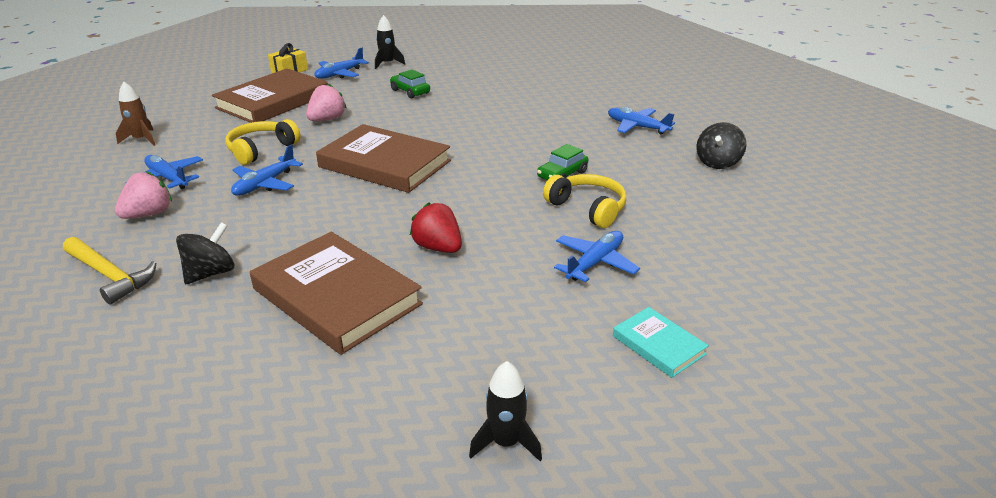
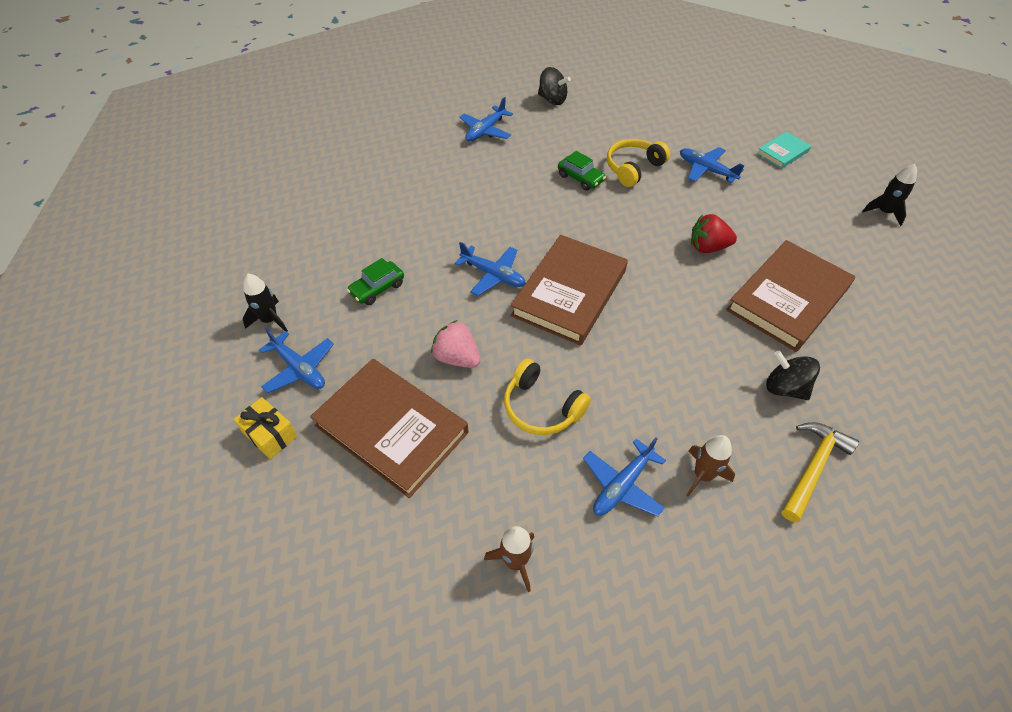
camera: 90 degrees left, 20 degrees up
pink strawberry [115,171,172,219] -> brown rocket [686,435,735,497]
blue plane [231,144,303,196] -> blue plane moved to [455,242,526,296]
red strawberry [410,202,462,253] -> red strawberry turned 45 degrees clockwise [691,214,737,253]

